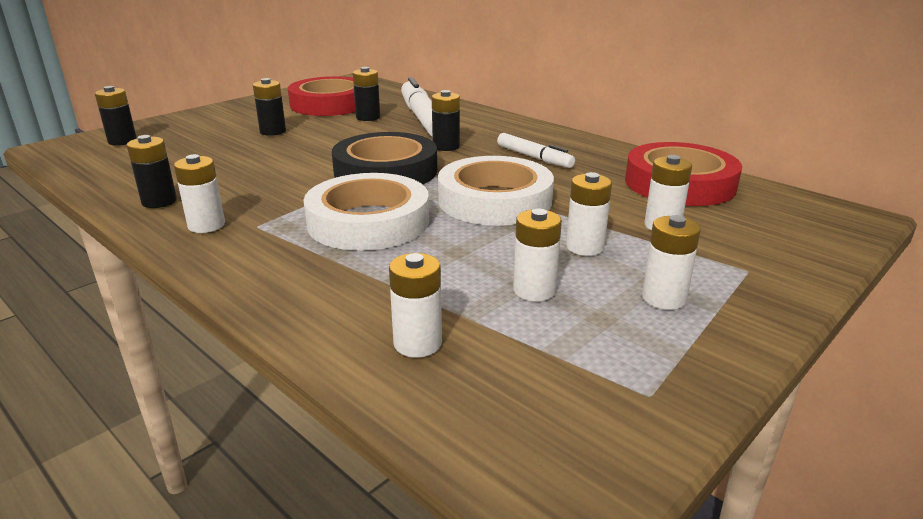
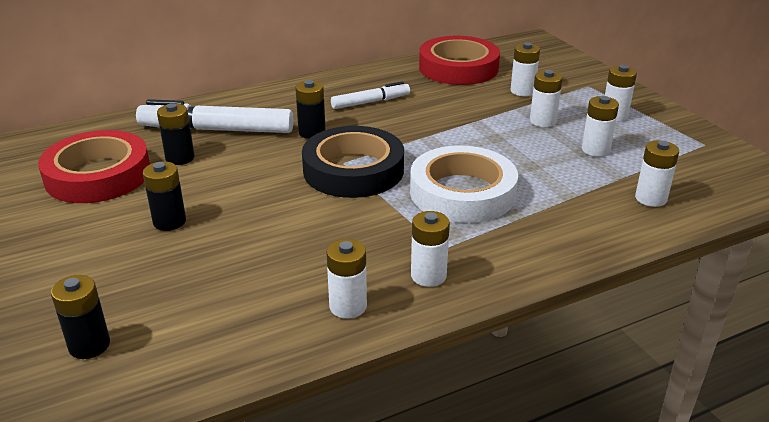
camera: 70 degrees left, 5 degrees up
black battery [127,135,177,208] -> white battery [326,239,367,319]
white tape [438,156,554,226] -> none

